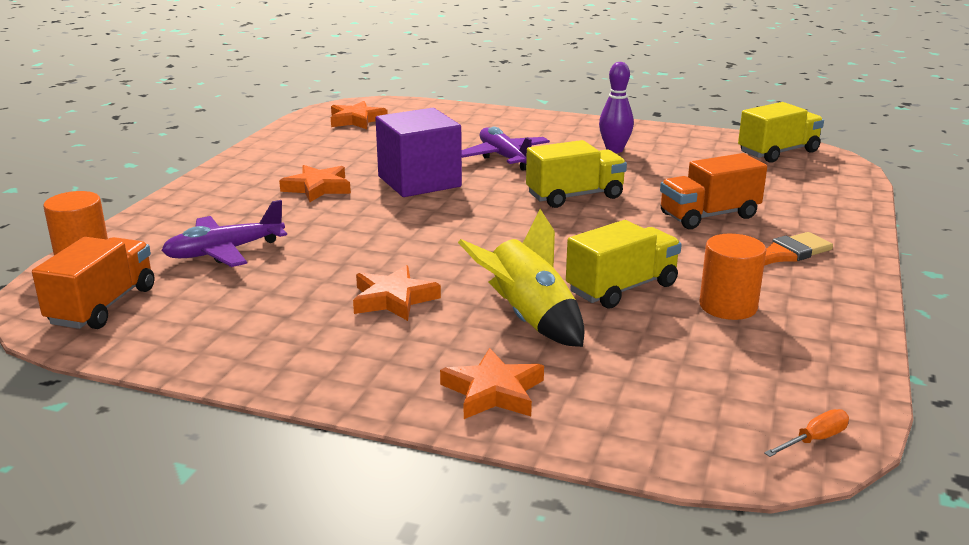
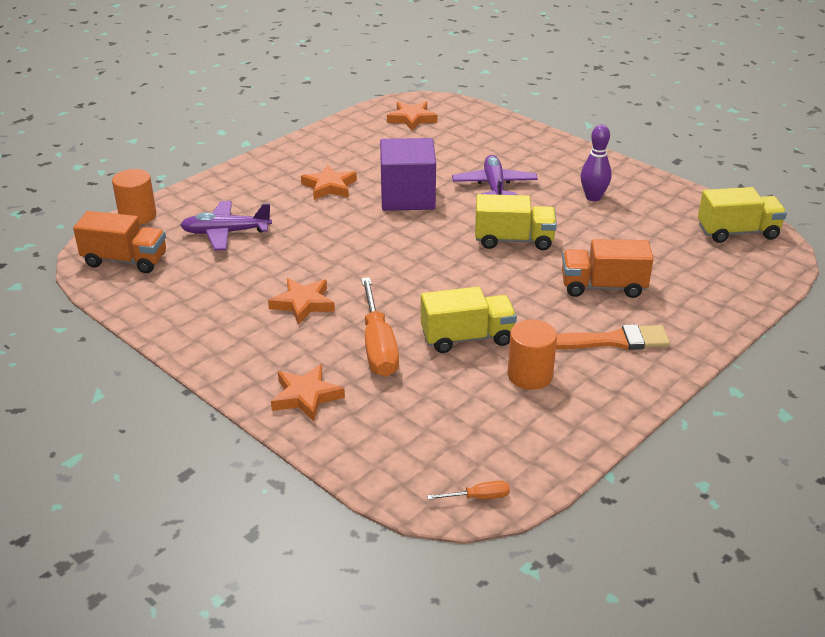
camera: 25 degrees right, 10 degrees up
orange truck [32,237,154,329] -> orange truck turned 60 degrees clockwise [73,211,166,273]
yellow rocket [458,209,584,347] -> orange screwdriver [361,277,399,377]

